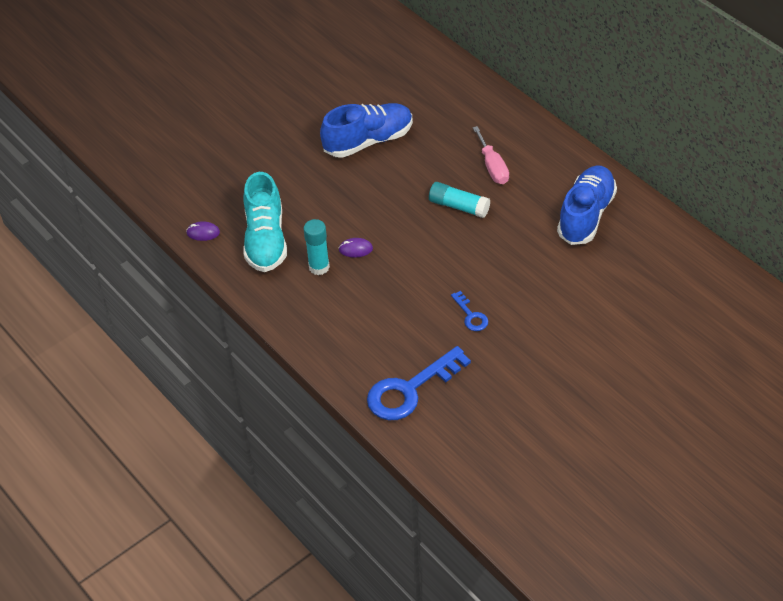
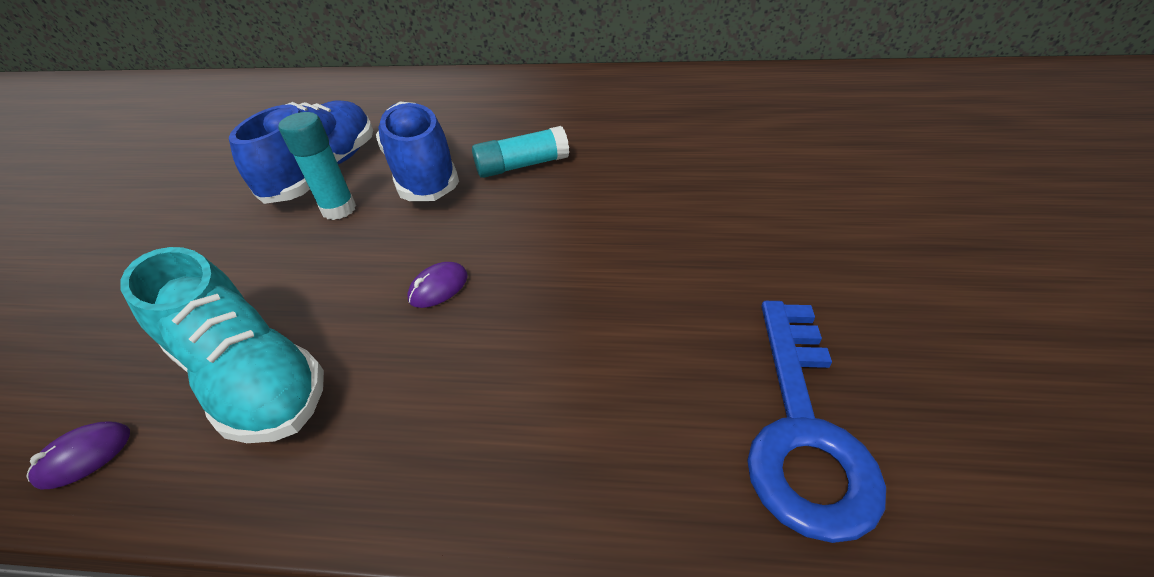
camera: 45 degrees left, 5 degrees down
turquoise glue stick [303,219,330,275] -> turquoise glue stick moved to [279,112,356,220]
blue key [451,291,488,331] -> none
pink screwdriver [473,126,509,184] -> none
blue shoe [557,165,617,245] -> blue shoe moved to [376,102,459,201]

